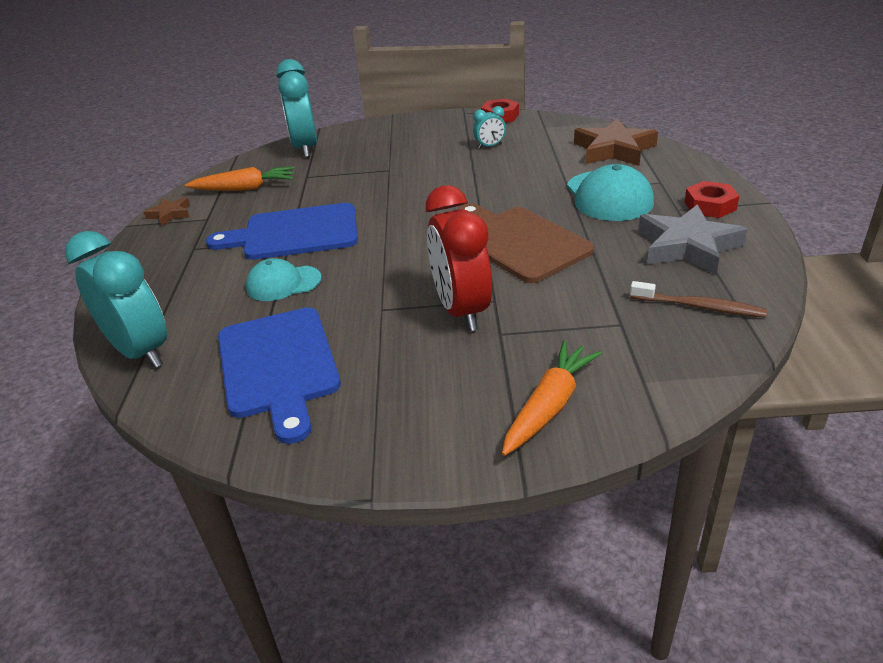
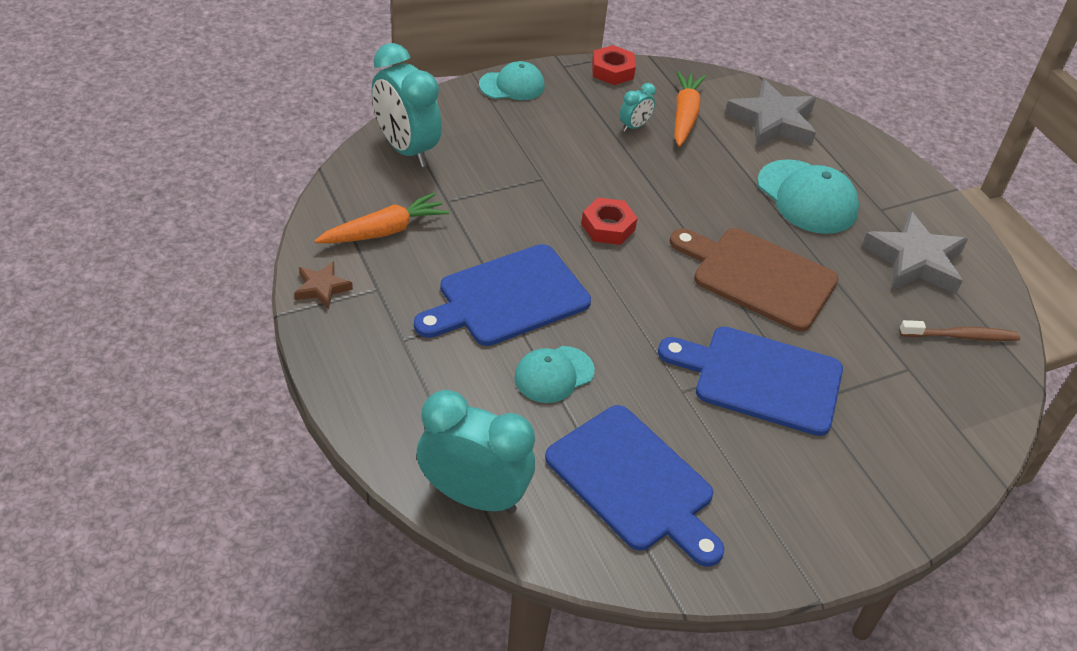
camera: 30 degrees left, 10 degrees up
red clock [426,185,492,331] -> blue cutting board [658,326,843,436]
orange carrot [502,341,602,456] -> orange carrot moved to [674,71,706,147]
brown star [574,119,658,166] -> grey star [725,79,816,148]
red nut [684,181,739,218] -> red nut moved to [581,197,638,245]
none -> turquoise cap [479,61,545,100]

